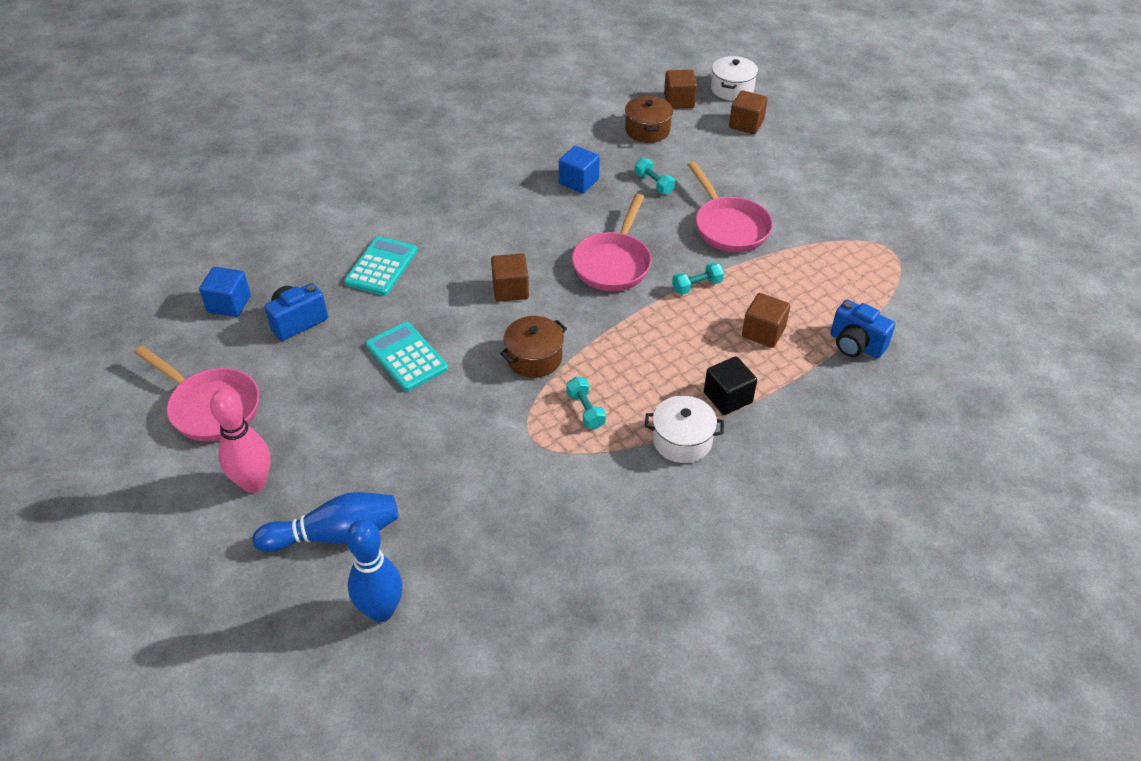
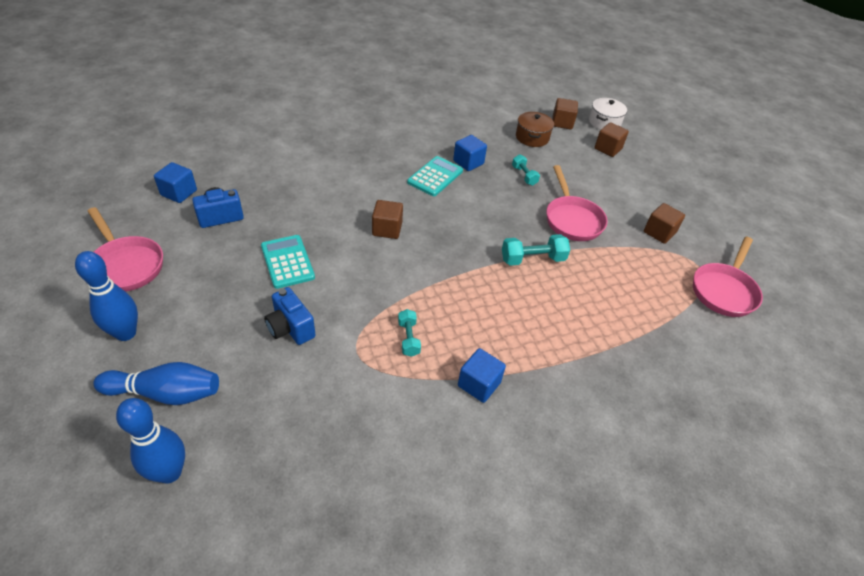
camera: 10 degrees right, 0 degrees up
pink bowling pin [210,389,270,493] -> blue bowling pin [75,251,138,341]
turquoise calculator [344,236,417,296] -> turquoise calculator moved to [407,156,463,196]
brown pot [500,316,567,378] -> none
pink pan [572,194,651,291] -> pink pan moved to [693,237,763,317]
white pot [645,396,724,463] -> blue cube [458,348,506,403]
turquoise dumbbell [672,262,724,295] -> turquoise dumbbell [502,234,570,266], size x1.56
black cube [704,356,757,415] -> none
brown cube [742,293,790,348] -> brown cube moved to [644,203,685,244]
blue camera [830,300,895,358] -> blue camera moved to [264,287,316,345]

